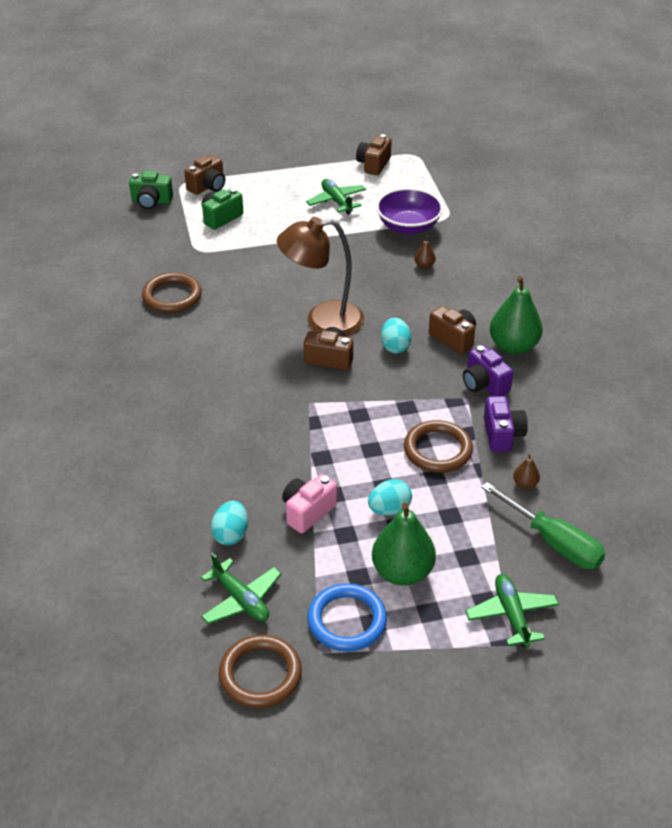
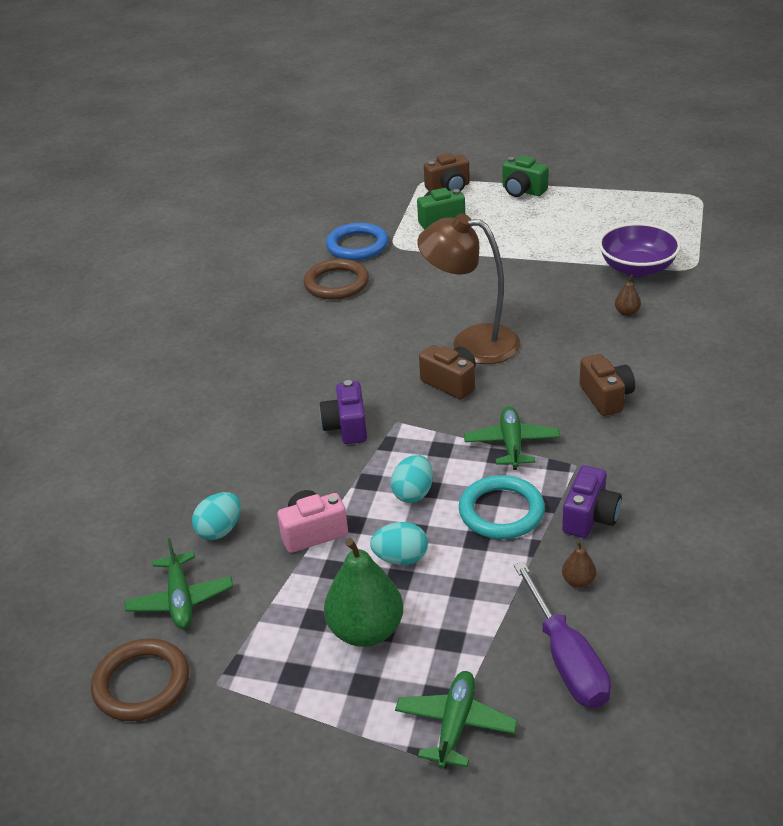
camera: 30 degrees right, 5 degrees down
green camera [129,171,173,209] -> green camera moved to [502,156,549,197]
green plane [306,179,366,215] -> green plane moved to [464,406,560,470]
blue ring [307,583,387,652] -> blue ring moved to [326,223,388,260]
brown camera [356,134,392,175] -> none
turquoise egg [381,318,411,353] -> turquoise egg moved to [391,455,433,503]
brown ring [404,420,473,473] -> turquoise ring [459,475,545,539]
purple camera [463,345,513,396] -> purple camera moved to [319,380,367,444]
green screwdriver [481,482,605,569] -> purple screwdriver [514,562,611,708]
green pear [490,276,543,354] -> none

